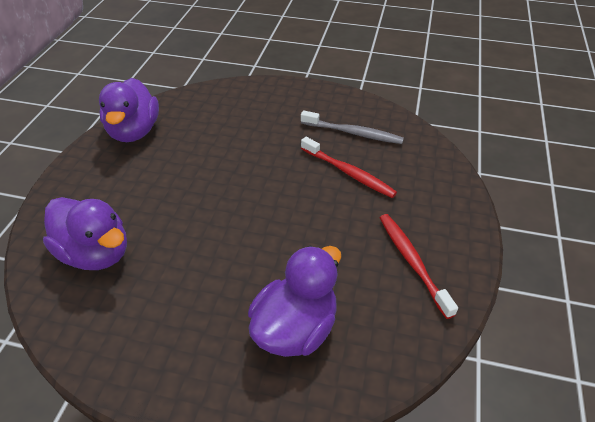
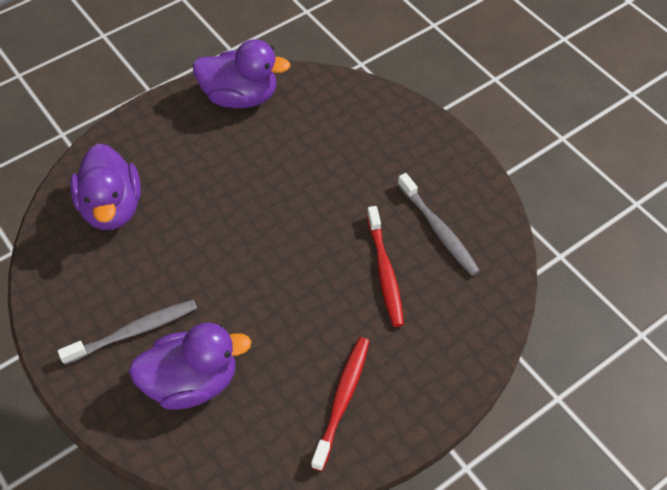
camera: 40 degrees right, 10 degrees up
purple duck [99,78,159,142] -> purple duck turned 120 degrees counterclockwise [193,39,290,108]
none -> grey toothbrush [58,300,197,365]

